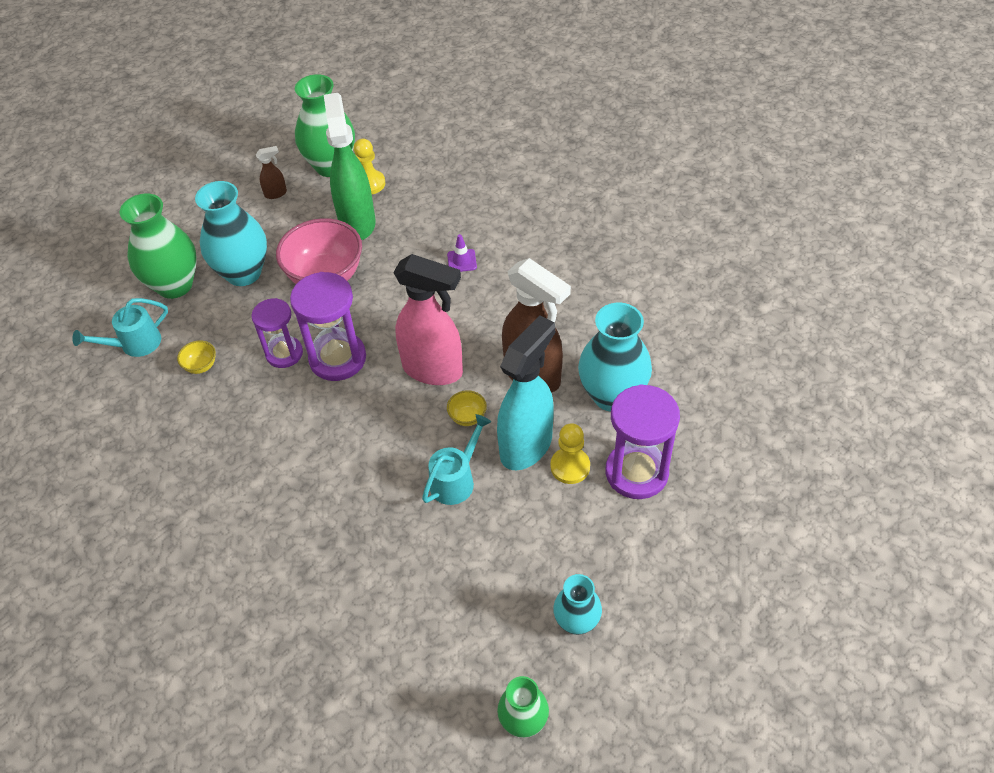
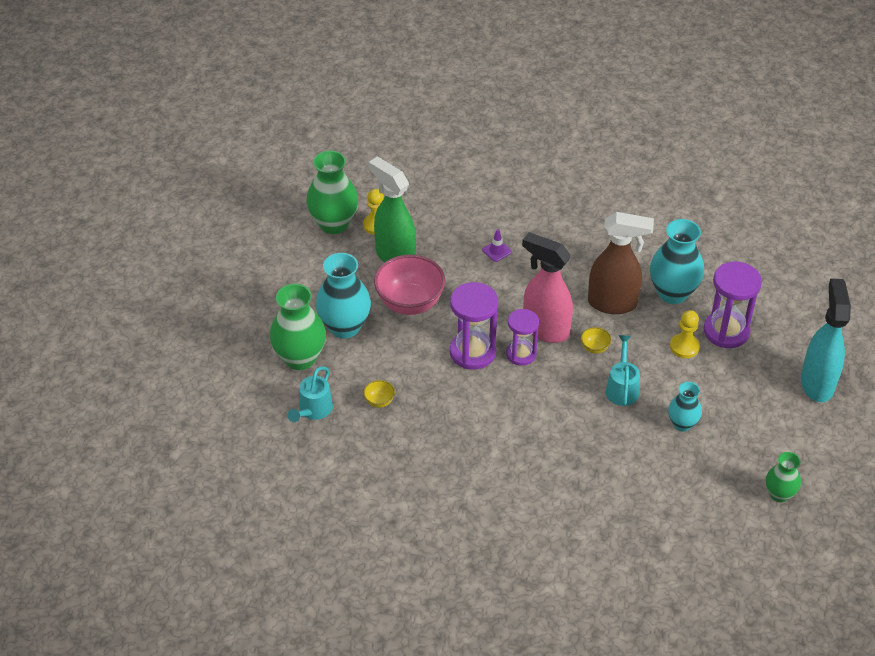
camera: 35 degrees left, 5 degrees down
purple hourglass [251,298,303,368] -> purple hourglass moved to [506,309,539,366]
brown spray bottle [256,146,287,199] -> none
pink spray bottle [393,254,463,385] -> pink spray bottle turned 135 degrees counterclockwise [522,232,573,343]
turquoise spray bottle [497,315,555,470] -> turquoise spray bottle moved to [801,279,851,402]
turquoise vase [553,574,602,635] -> turquoise vase moved to [668,382,702,432]

